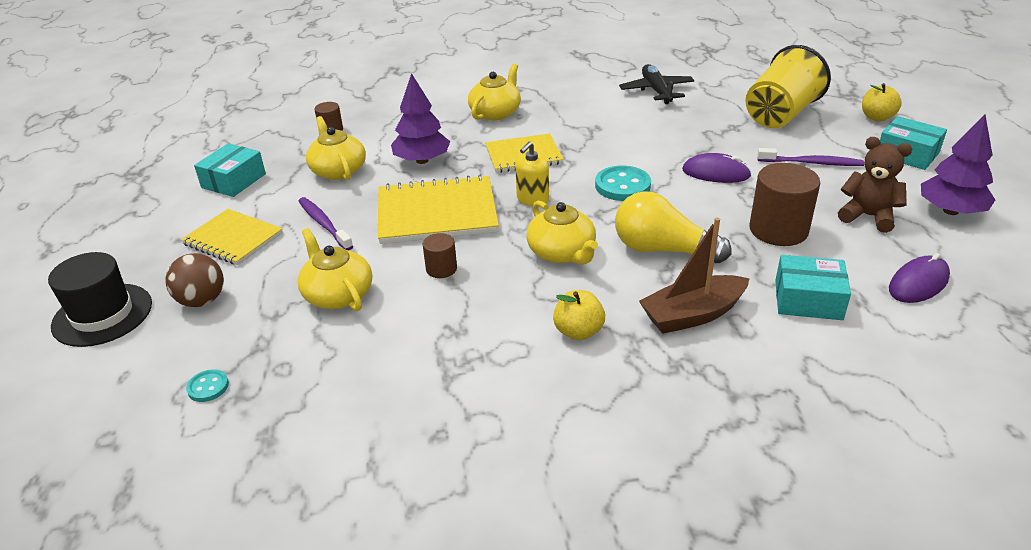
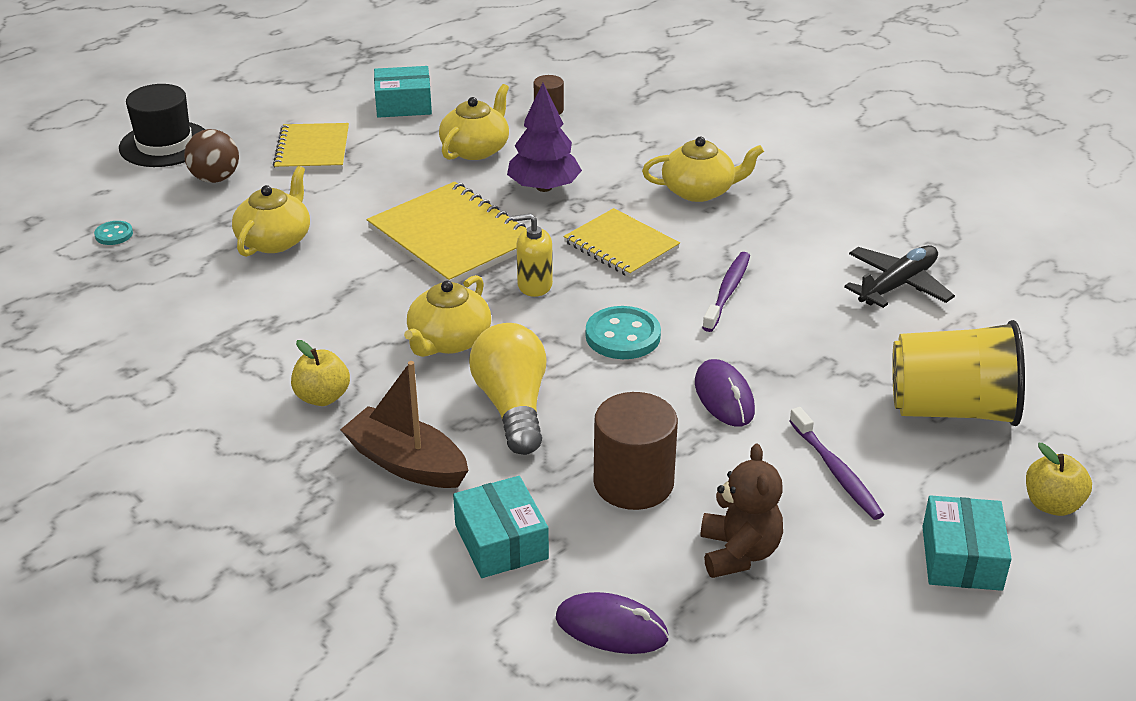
camera: 55 degrees right, 0 degrees up
purple toothbrush [298,197,353,250] -> purple toothbrush moved to [702,252,750,332]
brown cylinder [423,233,457,278] -> none
purple tree [921,115,995,215] -> none

